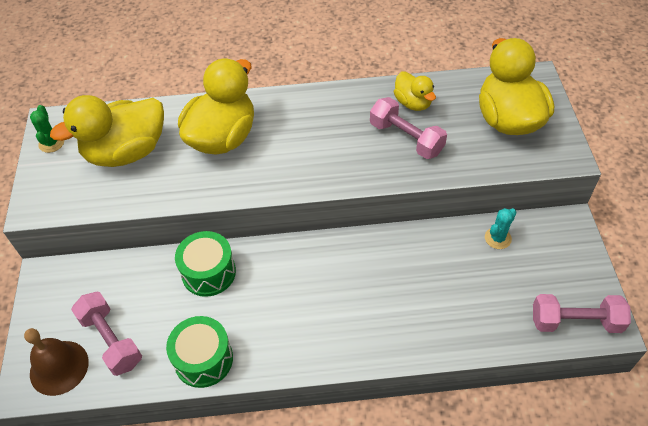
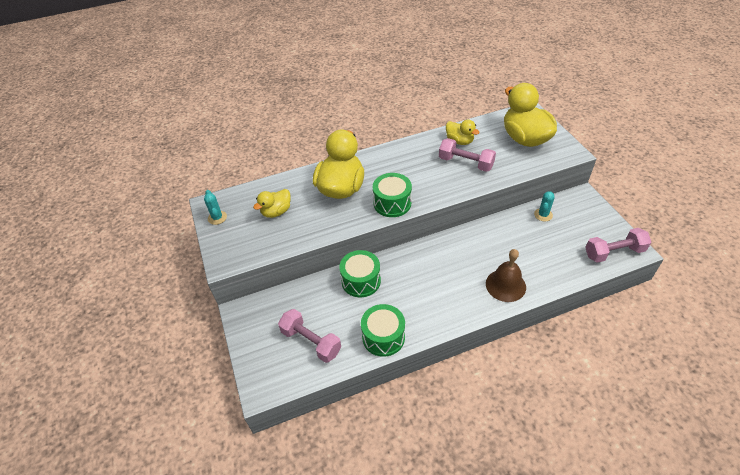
camera: 15 degrees left, 5 degrees down
brown bell [24,328,89,396] -> brown bell moved to [486,249,526,302]
green cactus [30,105,64,153] -> turquoise cactus [204,190,227,225]
yellow duck [50,95,164,167] -> yellow duck [253,189,291,218], size x0.53
none -> green drum [373,173,412,217]

